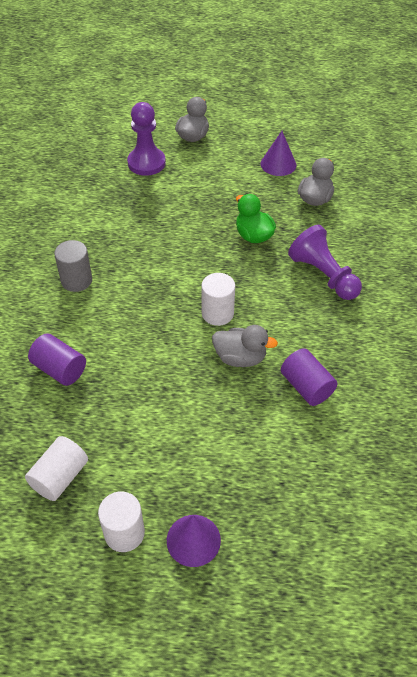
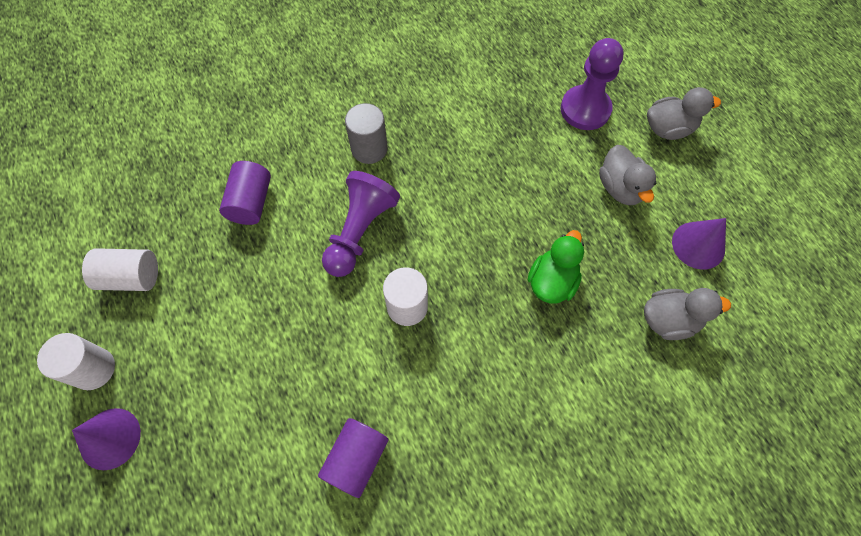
camera: 60 degrees right, 15 degrees up
grey duck [212,325,278,367] -> grey duck moved to [599,145,656,205]
purple pawn [288,225,362,300] -> purple pawn moved to [322,171,400,277]

